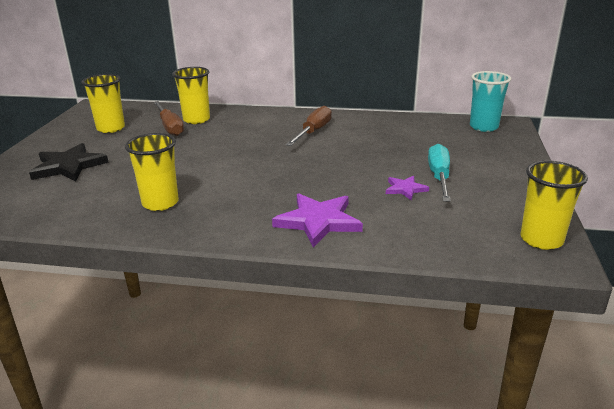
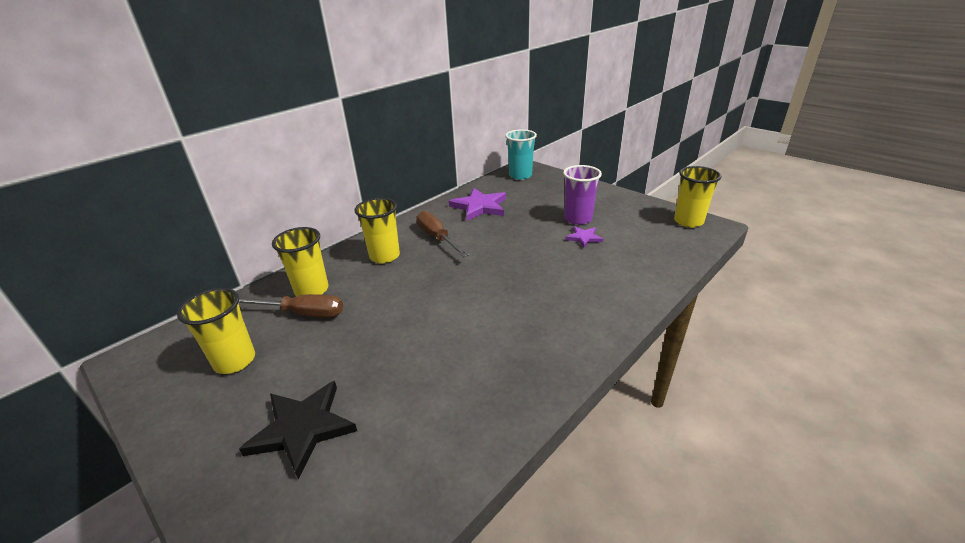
camera: 55 degrees left, 5 degrees up
yellow cup [125,133,179,211] -> yellow cup moved to [354,198,400,264]
purple star [272,193,363,248] -> purple star moved to [449,188,506,221]
turquoise screwdriver [428,144,451,202] -> purple cup [563,165,602,225]

